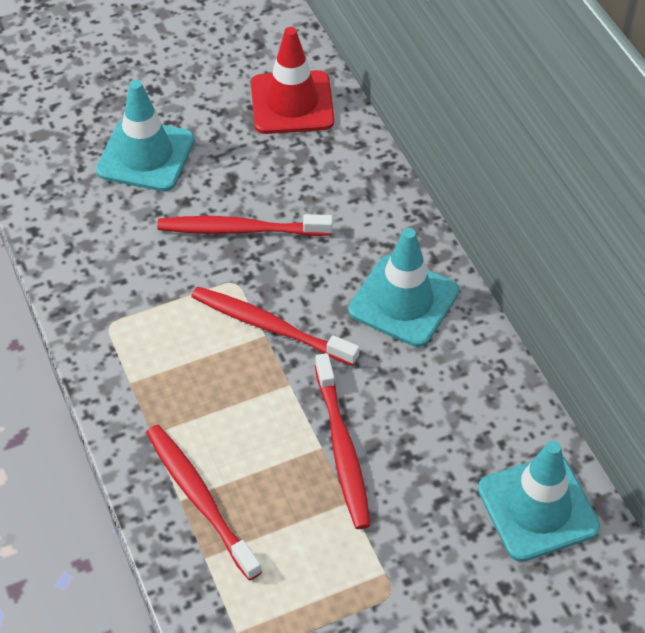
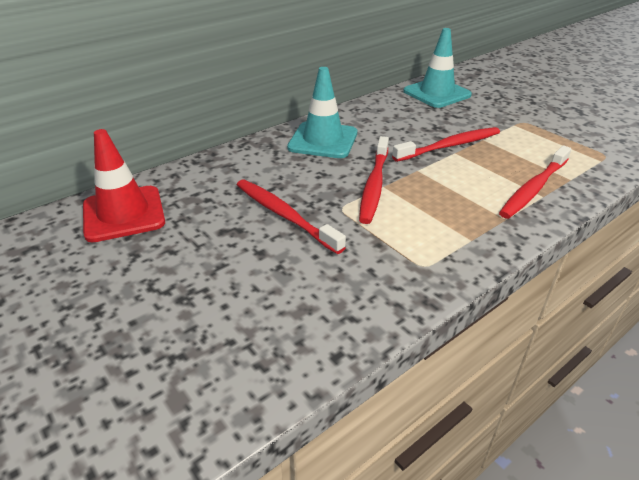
camera: 105 degrees left, 15 degrees down
turquoise traffic cone [96,80,195,192] -> none
red toothbrush [157,214,333,236] -> red toothbrush turned 150 degrees clockwise [237,180,346,254]

